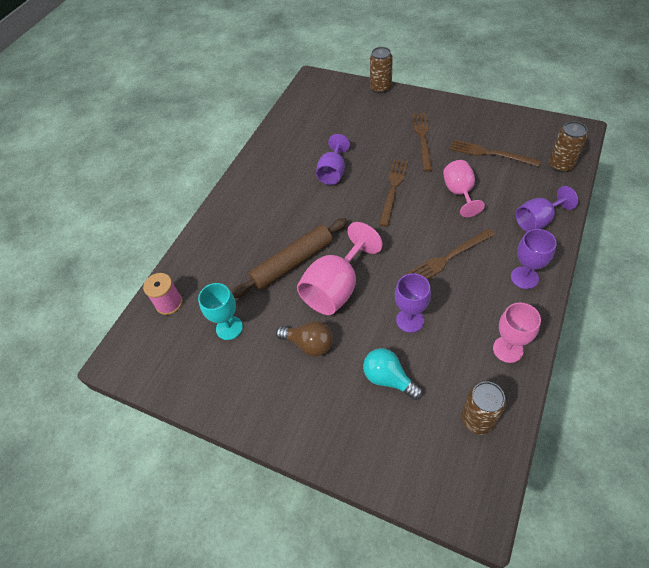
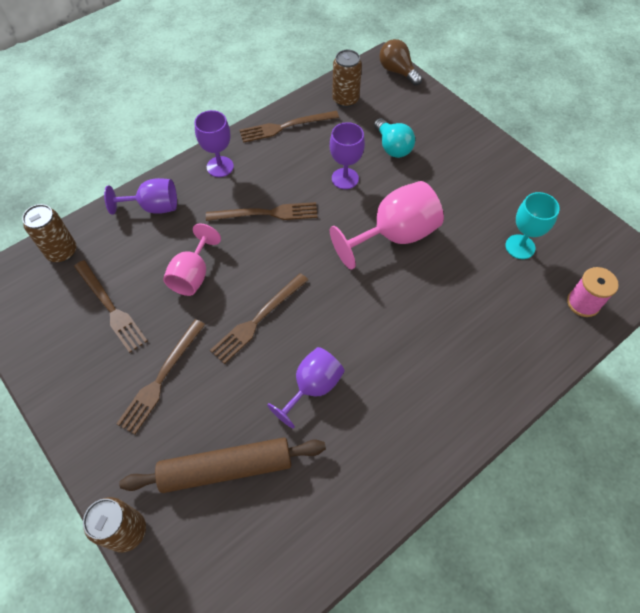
camera: 160 degrees left, 5 degrees up
brown rolling pin [231,218,348,298] -> brown rolling pin moved to [119,437,326,493]
brown light bulb [276,321,333,357] -> brown light bulb moved to [379,39,422,86]
pink goblet [493,303,541,363] -> brown fork [239,111,339,143]

